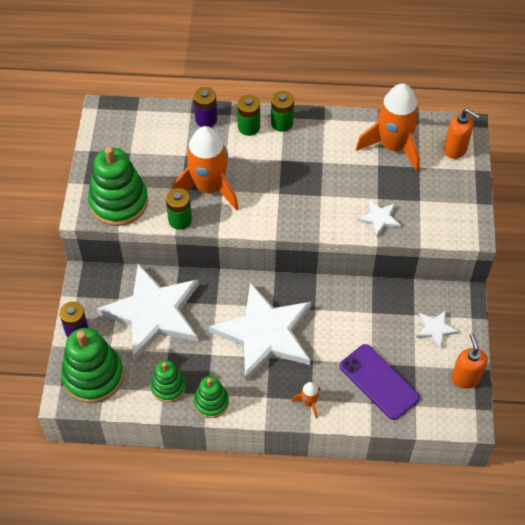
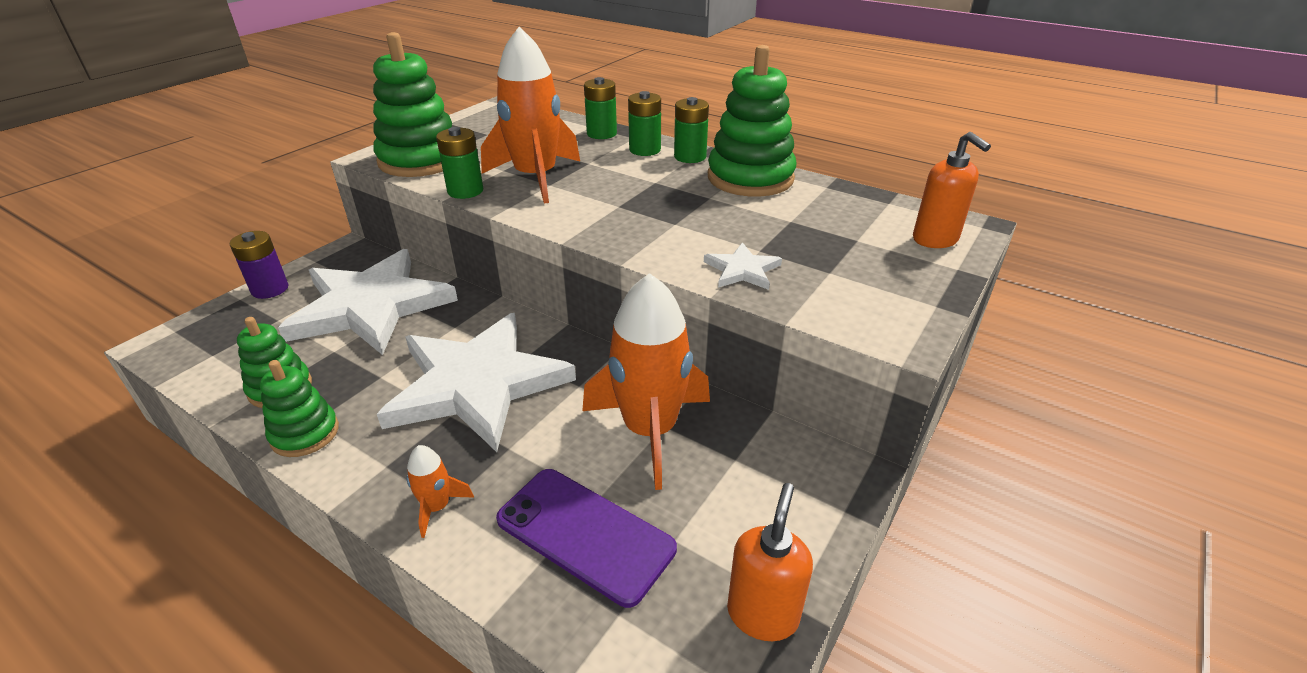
camera: 30 degrees right, 20 degrees down
green stacking toy [61,328,124,403] -> green stacking toy moved to [708,45,796,197]
purple battery [193,87,217,127] -> green battery [584,77,617,139]
purple phone [340,344,420,420] -> purple phone turned 45 degrees counterclockwise [496,469,677,608]
orange rocket [356,83,420,171] -> orange rocket moved to [582,273,710,490]
white star [416,310,459,349] -> none

